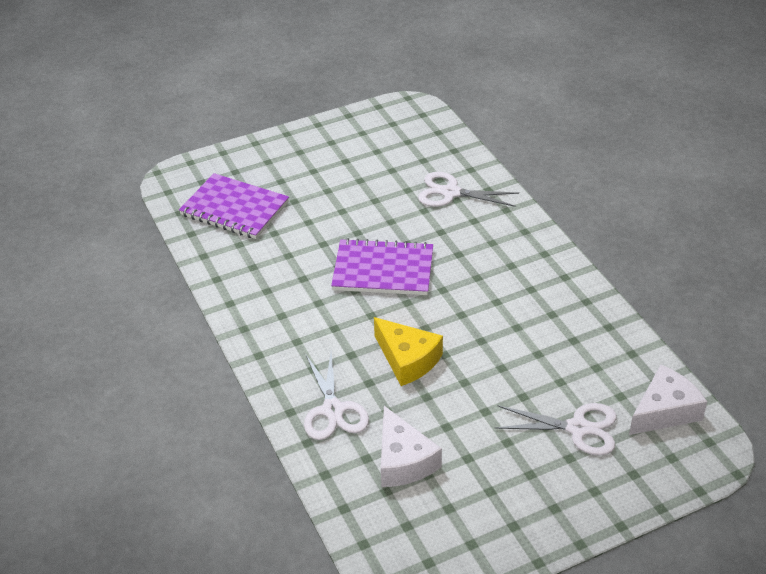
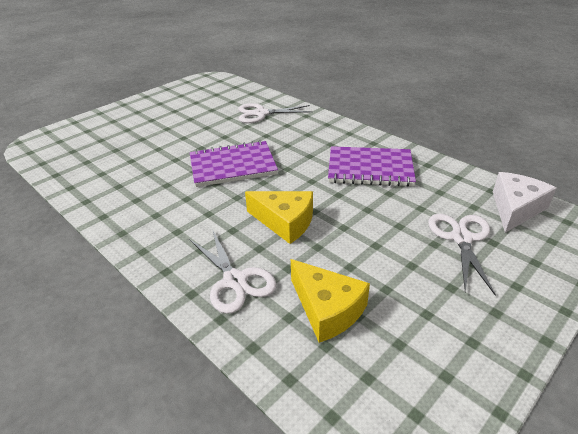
camera: 20 degrees left, 5 degrees down
purple notebook [179,173,289,239] -> purple notebook moved to [328,146,416,187]
white cheese [381,406,442,487] -> yellow cheese [291,259,370,343]
white scissors [495,403,617,456] -> white scissors turned 75 degrees counterclockwise [428,214,496,295]

